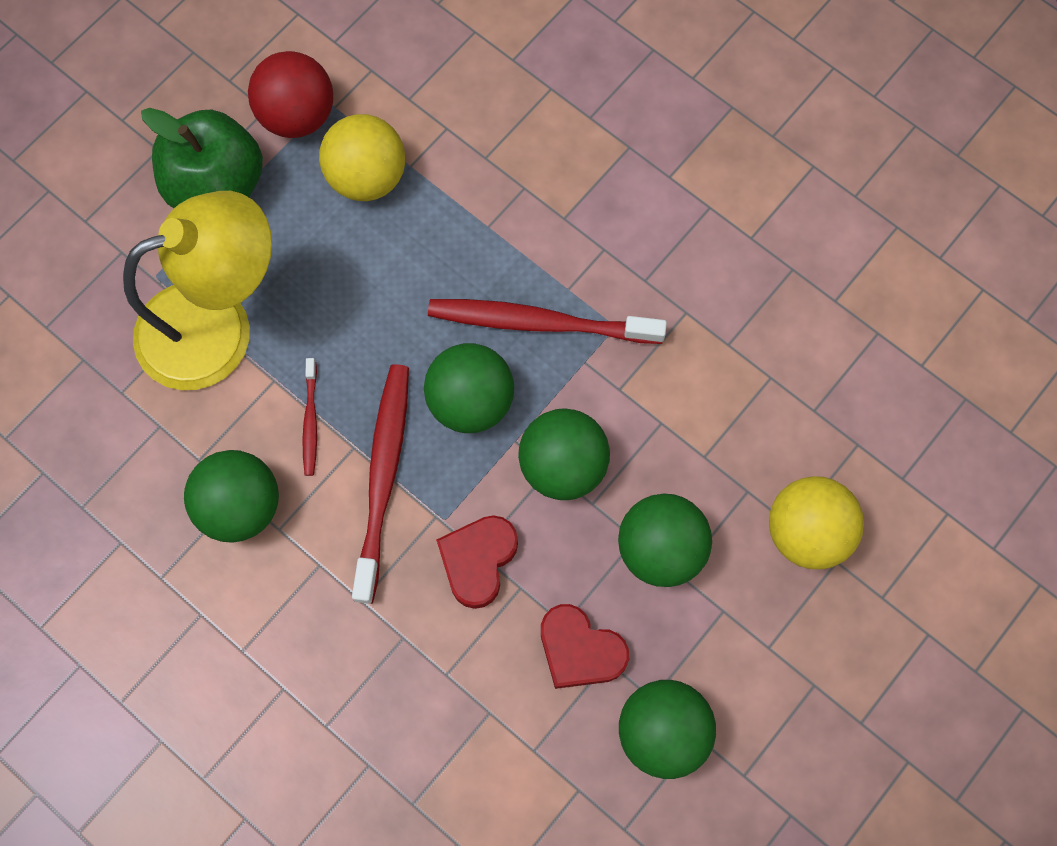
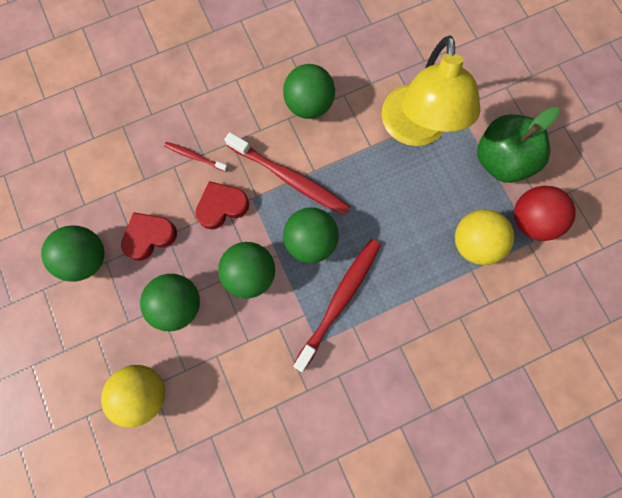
camera: 115 degrees right, 5 degrees up
red toothbrush [302,358,317,476] -> red toothbrush moved to [164,142,228,172]
red heart [436,515,518,609] -> red heart turned 75 degrees counterclockwise [195,181,249,229]

